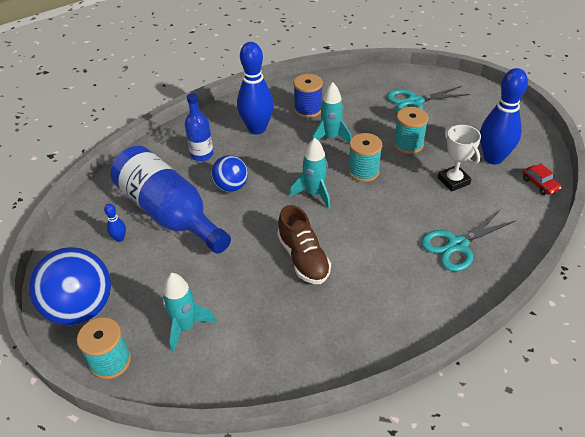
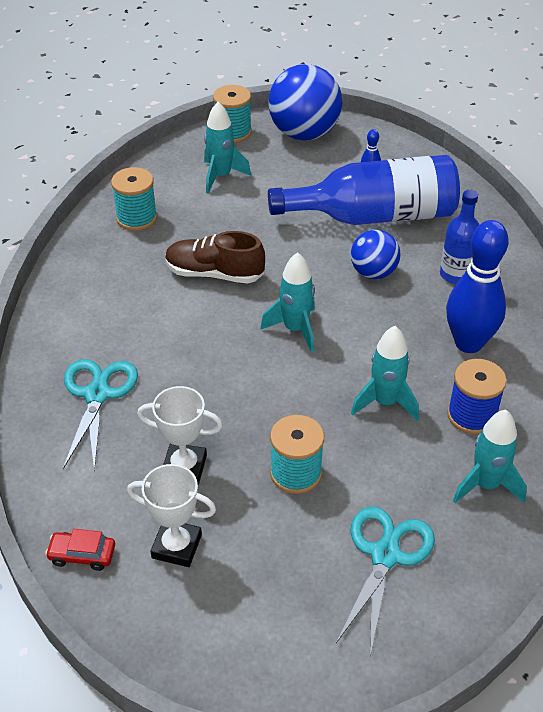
camera: 125 degrees right, 0 degrees up
turquoise spool [348,133,382,182] -> turquoise spool moved to [111,167,157,231]
blue bowling pin [480,68,528,165] -> white trophy [127,464,216,567]
none -> turquoise rocket [453,410,527,503]

